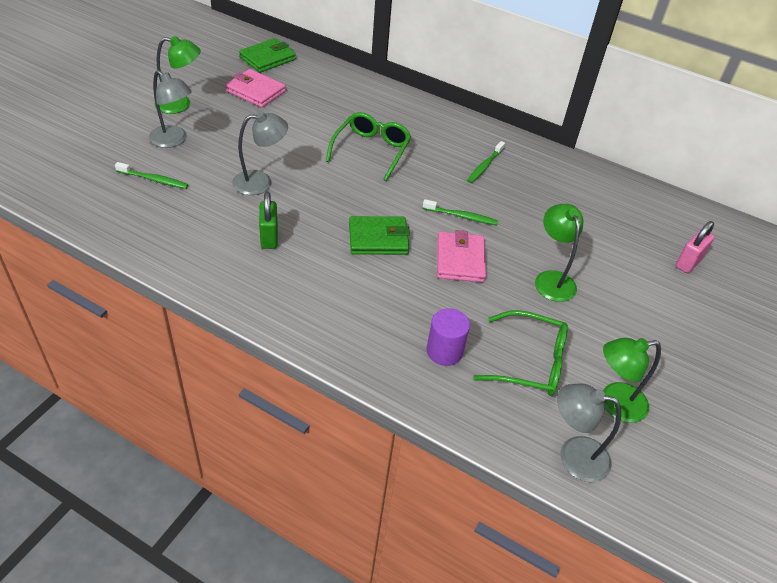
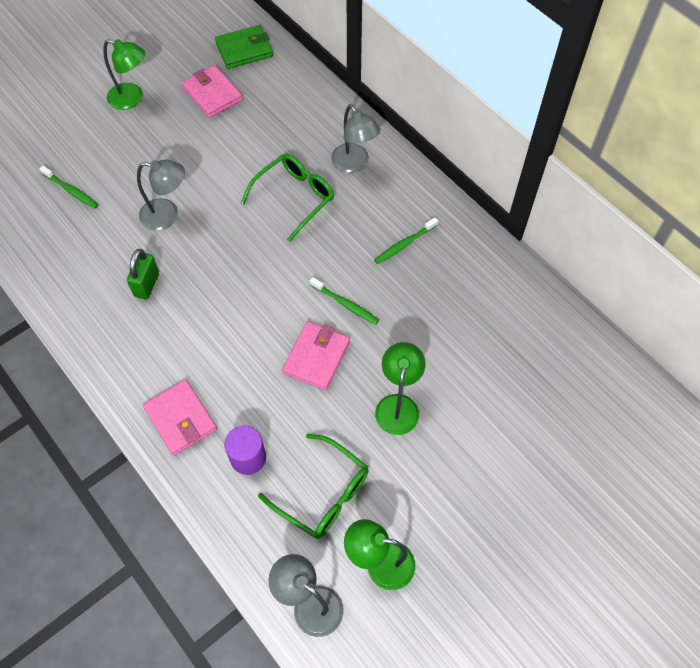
camera: 25 degrees right, 15 degrees up
grey lamp [149,70,192,148] -> grey lamp moved to [331,104,380,173]
green wallet [349,216,410,255] -> none
pink padlock [675,221,715,273] -> none
none -> pink wallet [143,380,217,456]

